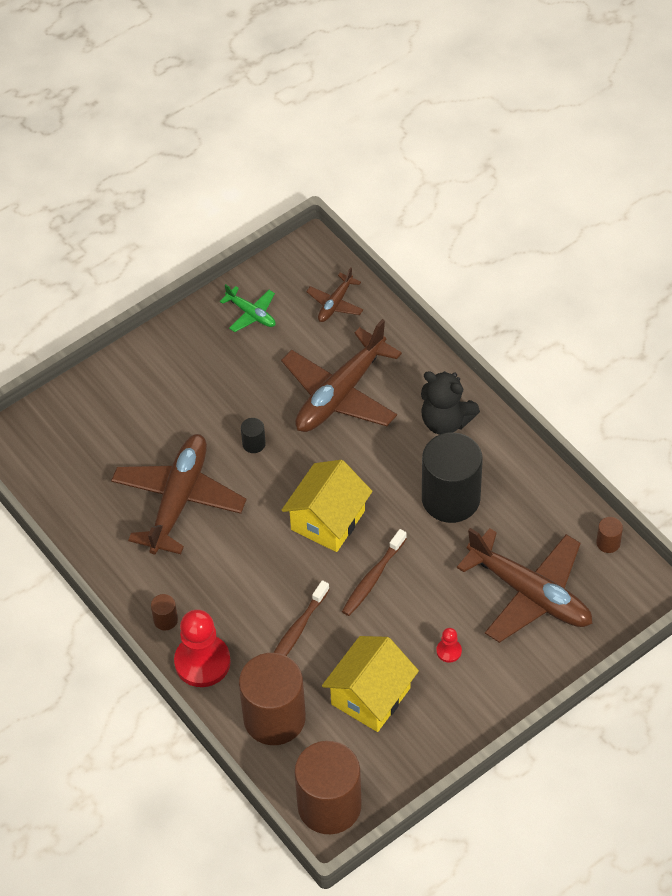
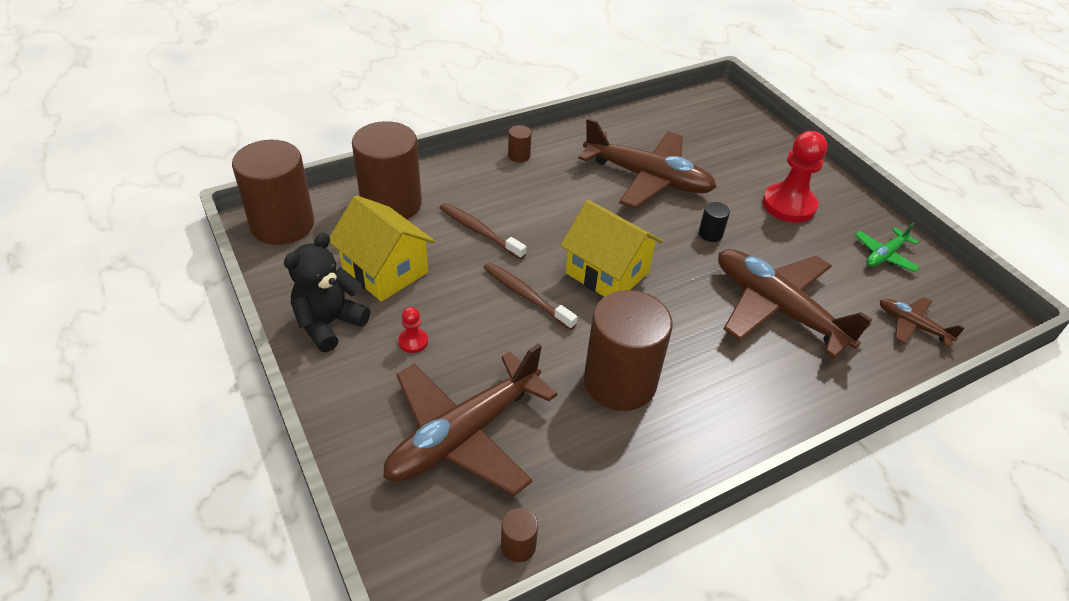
camera: 95 degrees right, 10 degrees down
red pawn [174,609,231,687] -> red pawn moved to [763,131,827,223]
black teddy bear [421,371,480,435] -> black teddy bear moved to [284,232,370,352]
black cylinder [422,432,483,523] -> brown cylinder [584,290,673,411]

